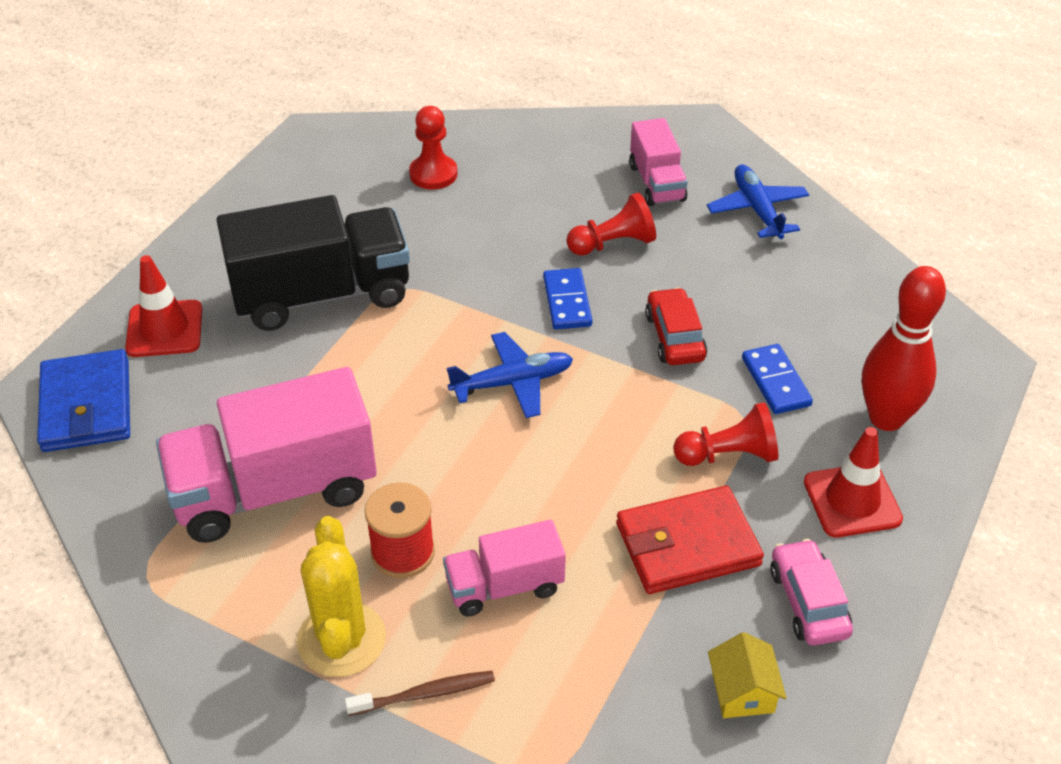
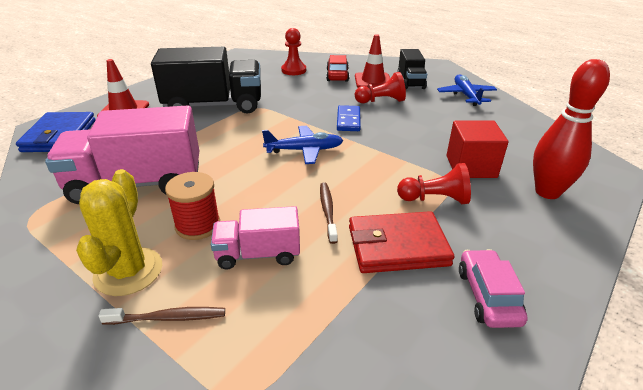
camera: 10 degrees right, 10 degrees down
pink truck [629,118,688,206] -> black truck [397,49,427,89]
red car [645,288,707,365] -> red car moved to [326,55,349,82]
yellow house [708,632,787,718] -> none
blue domino [742,344,813,414] -> red cube [447,120,509,178]
red traffic cone [804,427,903,537] -> red traffic cone moved to [355,34,390,88]
none -> brown toothbrush [320,183,338,244]

